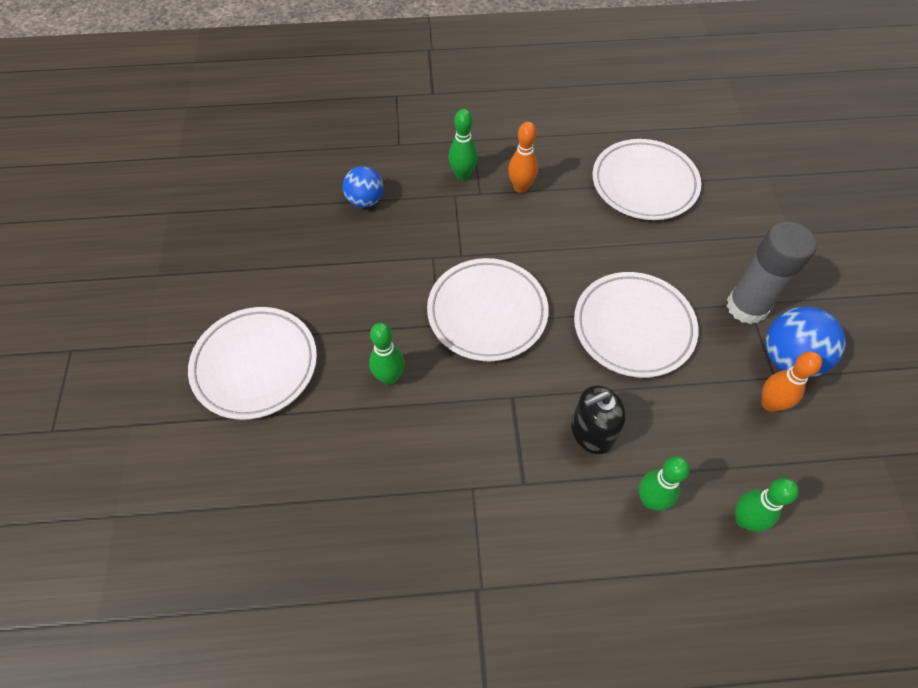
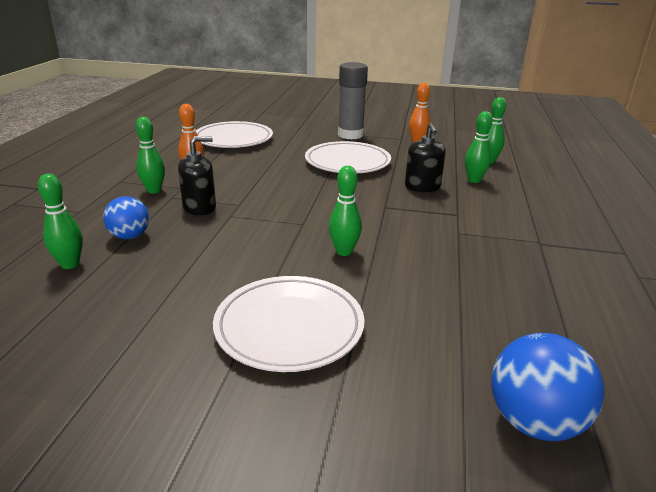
camera: 75 degrees left, 30 degrees down
white plate [427,258,549,362] -> none
blue ball [766,306,846,378] -> blue ball moved to [491,333,605,441]
none -> green bowling pin [38,174,83,269]
none -> black soap dispenser [178,136,216,215]

